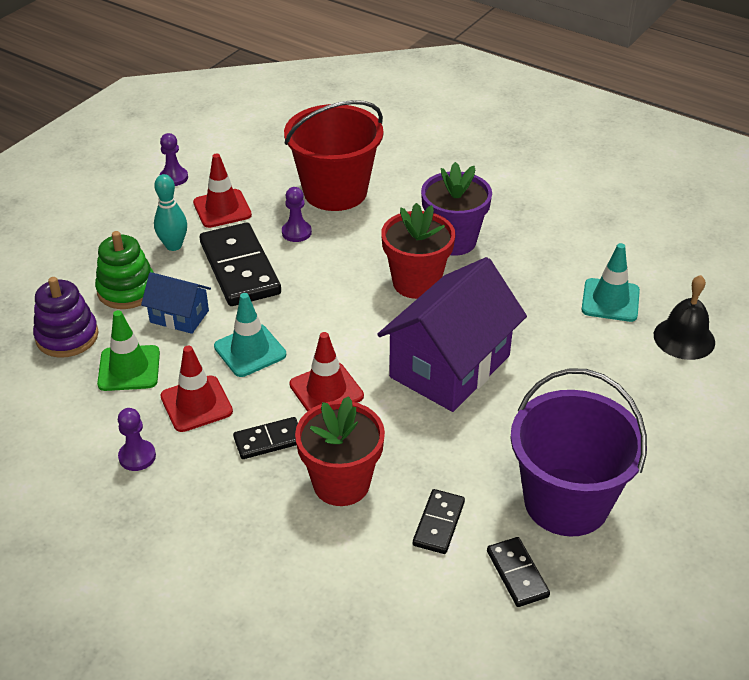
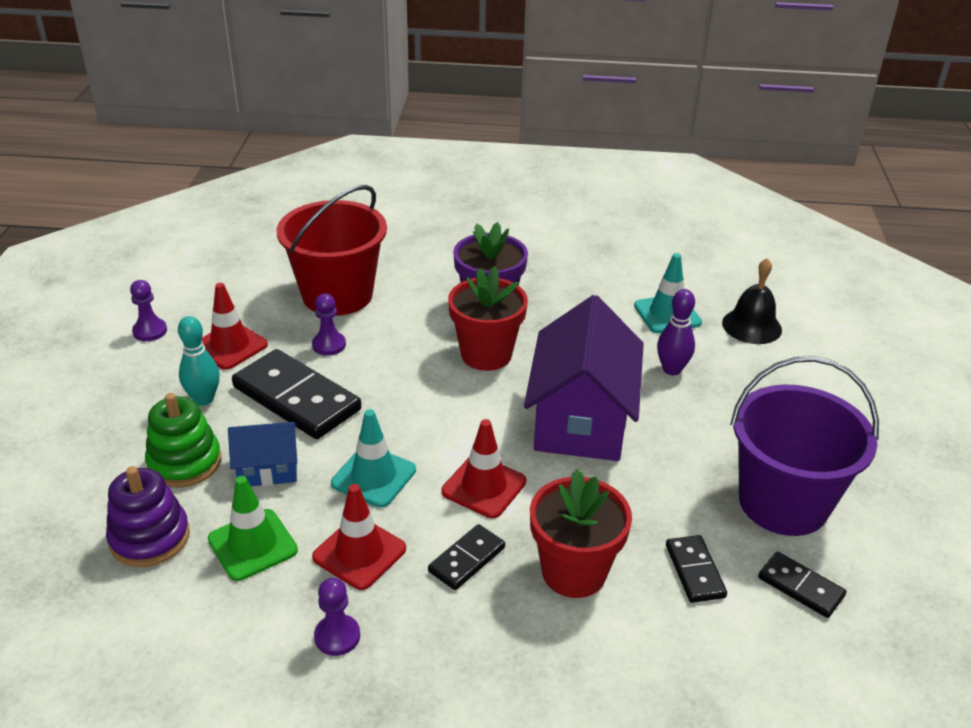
camera: 30 degrees left, 5 degrees down
none -> purple bowling pin [657,289,695,375]

